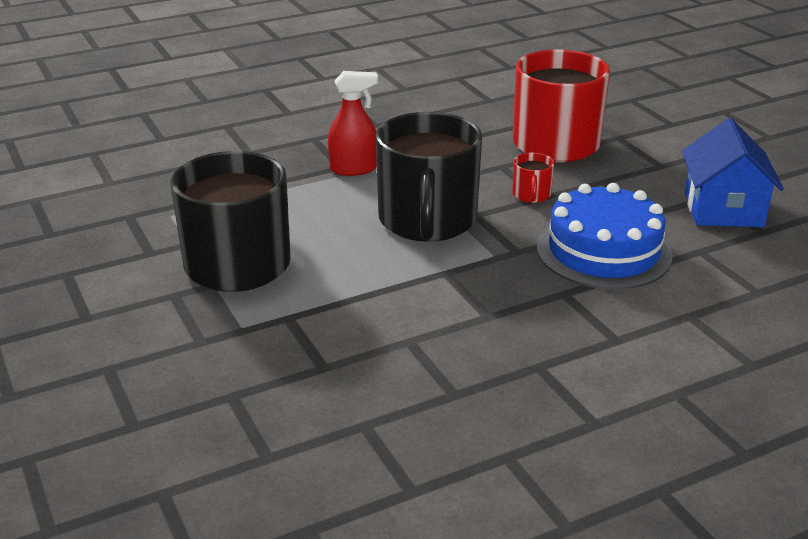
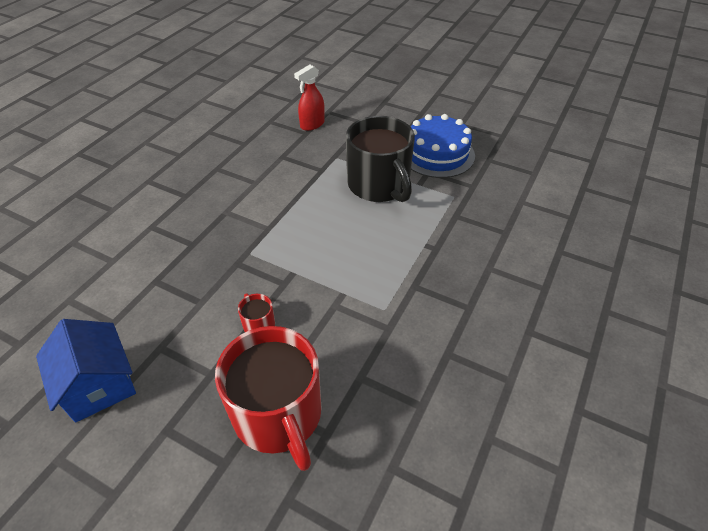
camera: 145 degrees right, 15 degrees up
red spray bottle [328,71,378,176] -> red spray bottle moved to [294,64,325,131]
black mug [376,112,482,242] -> none
blue cake [537,183,672,289] -> blue cake moved to [411,114,475,178]

